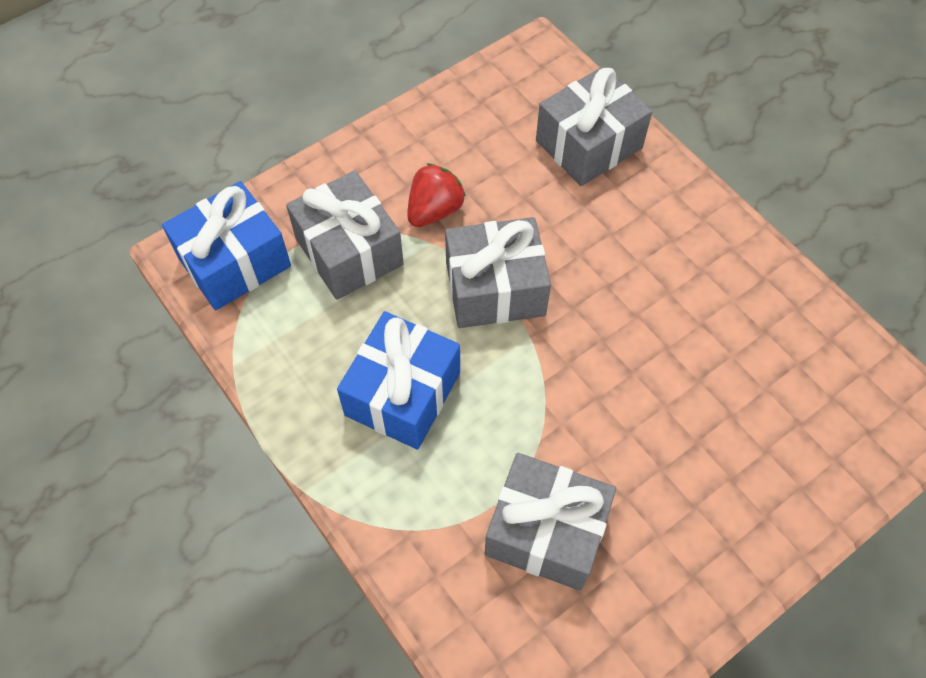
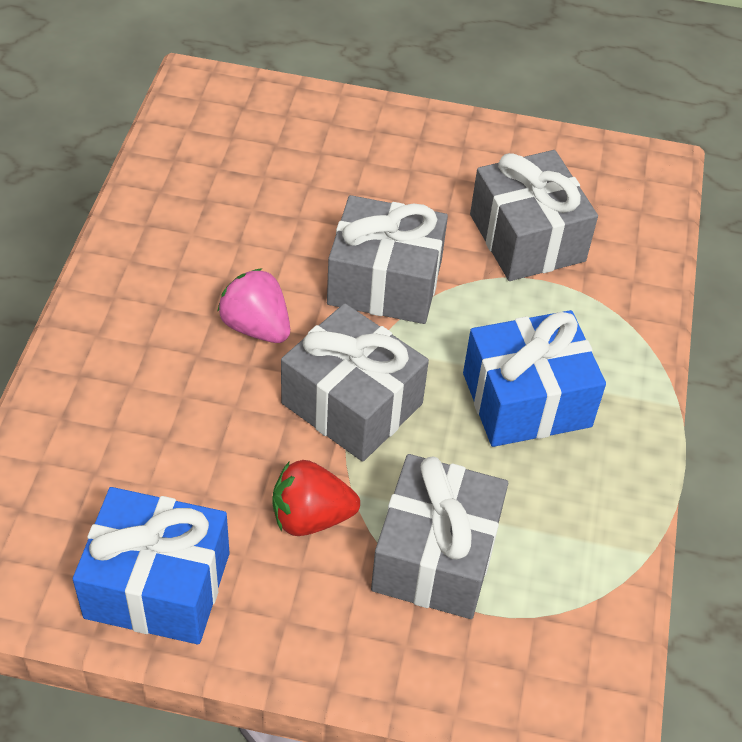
camera: 135 degrees left, 10 degrees down
blue gift [162,181,291,310] -> blue gift moved to [73,487,230,644]
grey gift [536,66,652,186] -> grey gift moved to [327,195,448,324]
none -> pink strawberry [217,268,290,343]

